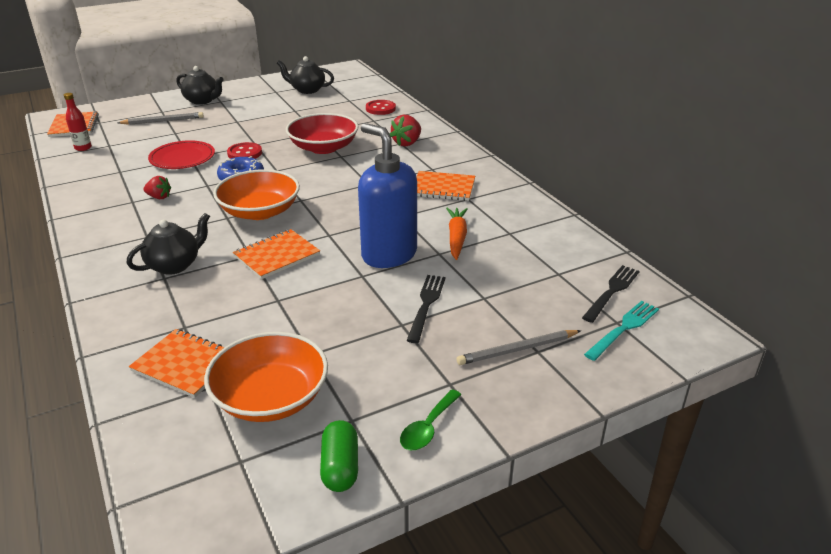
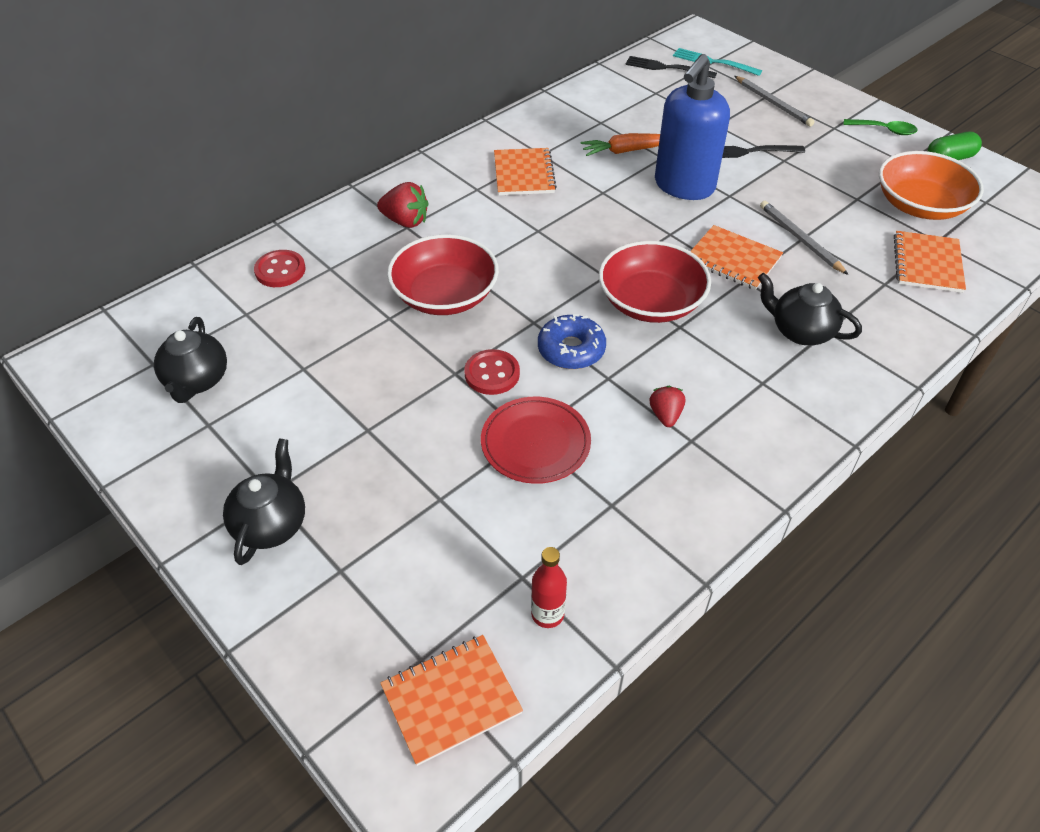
camera: 105 degrees left, 15 degrees up
grey pencil [118,112,204,125] -> grey pencil moved to [760,201,849,275]
orange bowl [213,169,300,220] -> red bowl [599,241,711,323]

